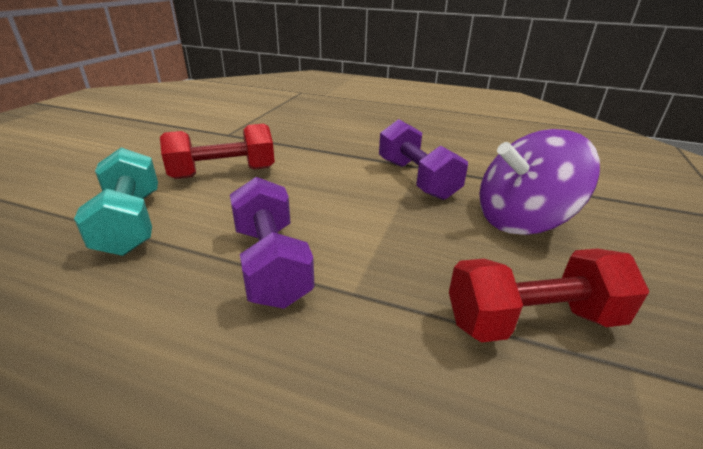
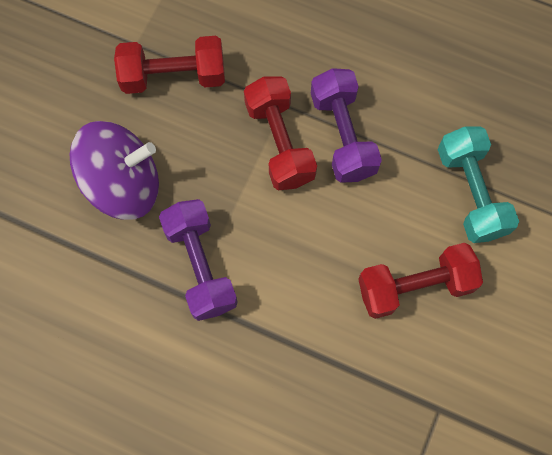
camera: 175 degrees left, 40 degrees up
none -> red dumbbell [244,76,317,190]

